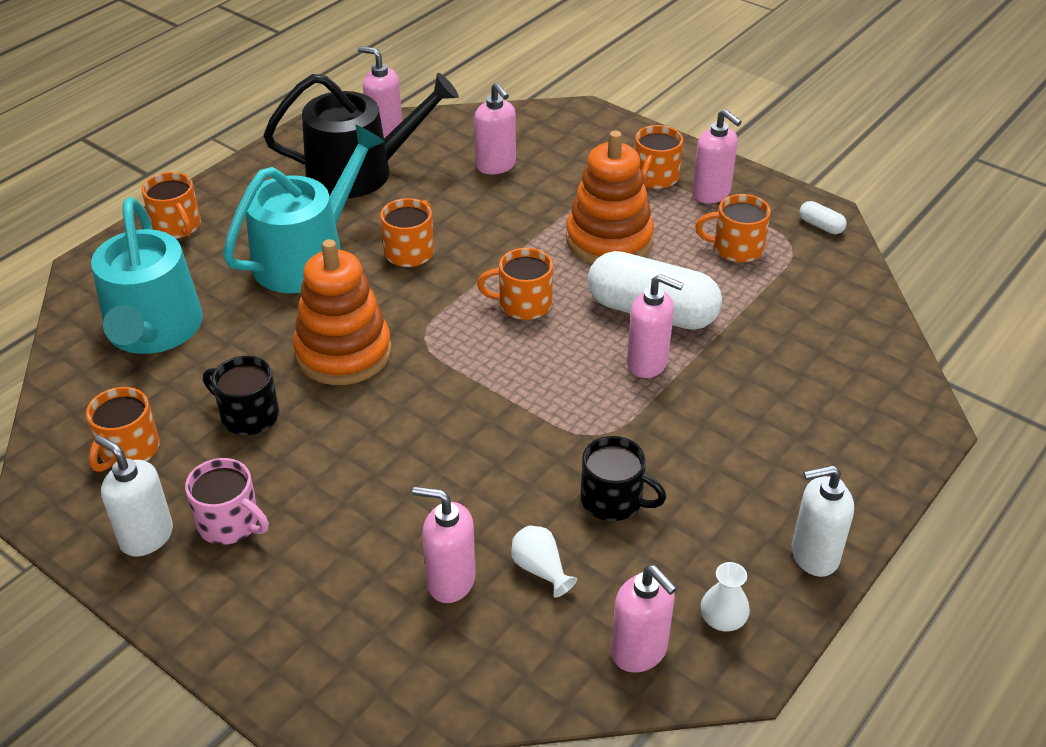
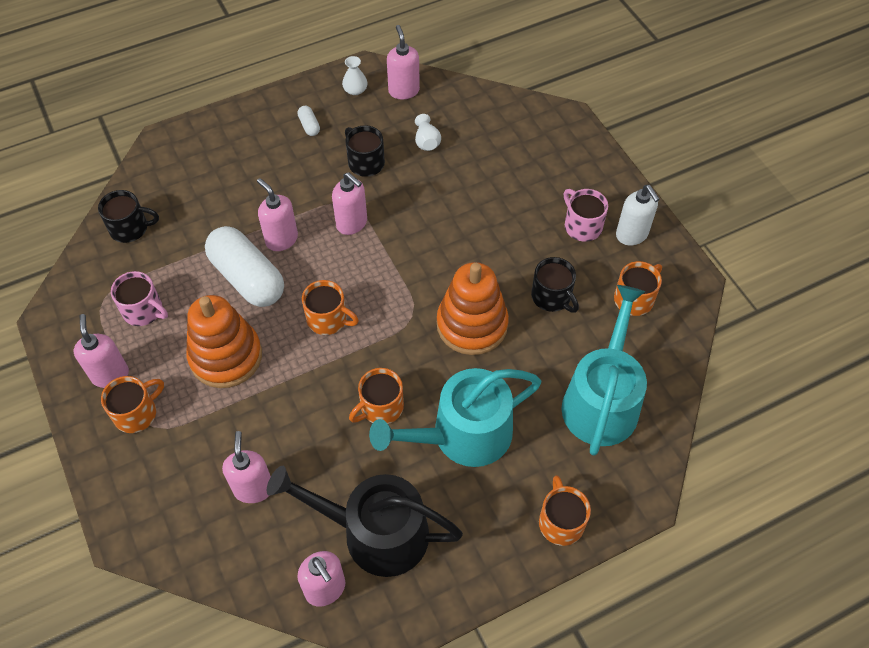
camera: 155 degrees left, 15 degrees up
pink soap dispenser [413,486,476,603] -> pink soap dispenser moved to [332,172,367,235]
orange mug [695,194,771,263] -> pink mug [111,271,168,326]
white soap dispenser [792,465,854,577] -> none
white capsule [799,201,847,234] -> white capsule moved to [298,106,320,136]
none -> black mug [98,190,159,243]

